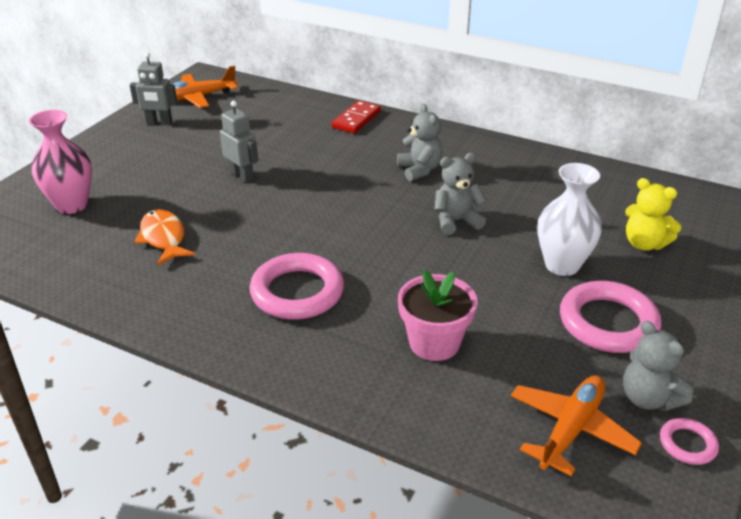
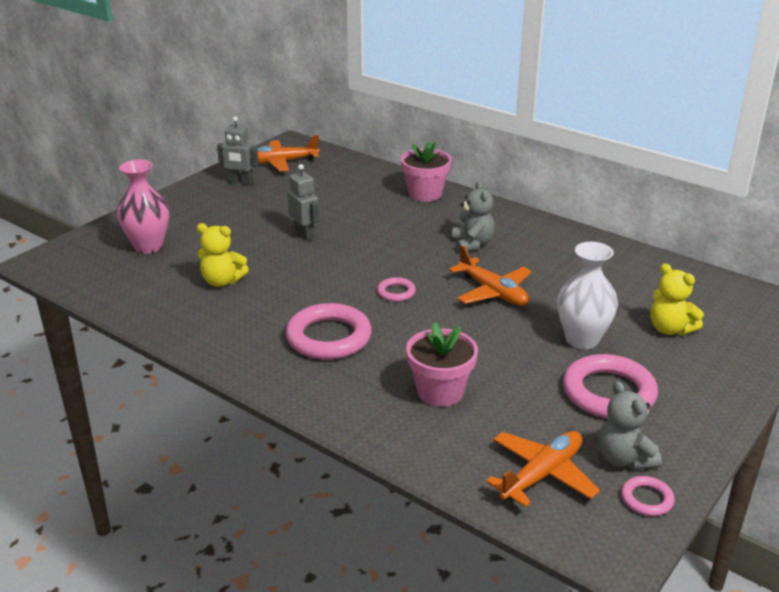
camera: 10 degrees right, 5 degrees down
orange fish [135,209,195,265] -> yellow teddy bear [197,223,249,287]
red domino [331,100,381,134] -> pink flower pot [400,142,452,202]
grey teddy bear [435,153,487,235] -> orange plane [449,245,531,306]
none -> pink ring [377,277,416,302]

